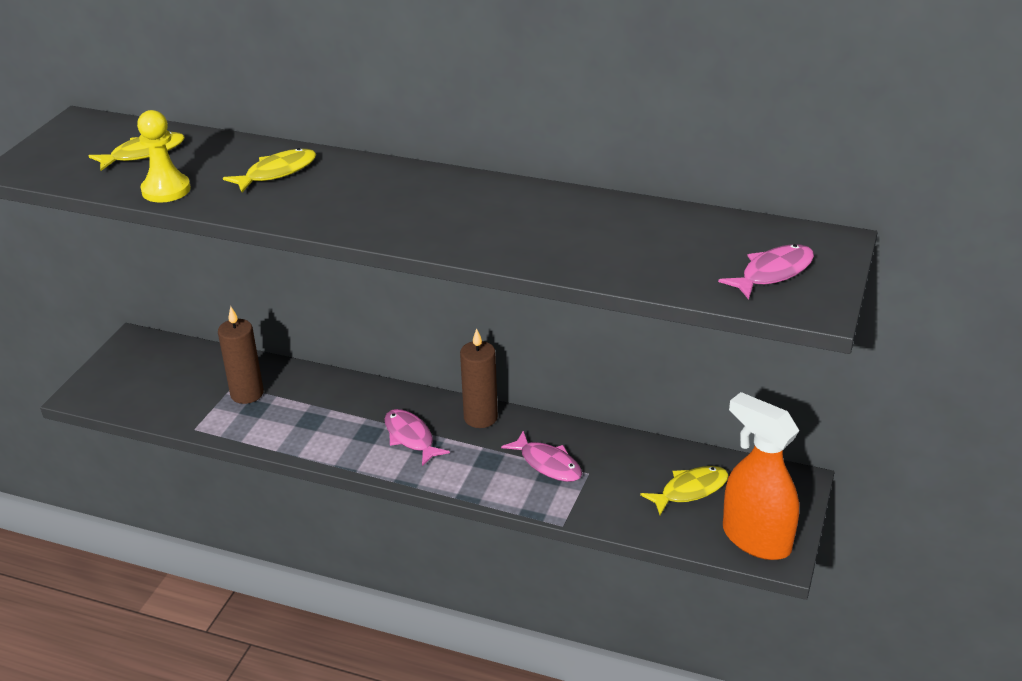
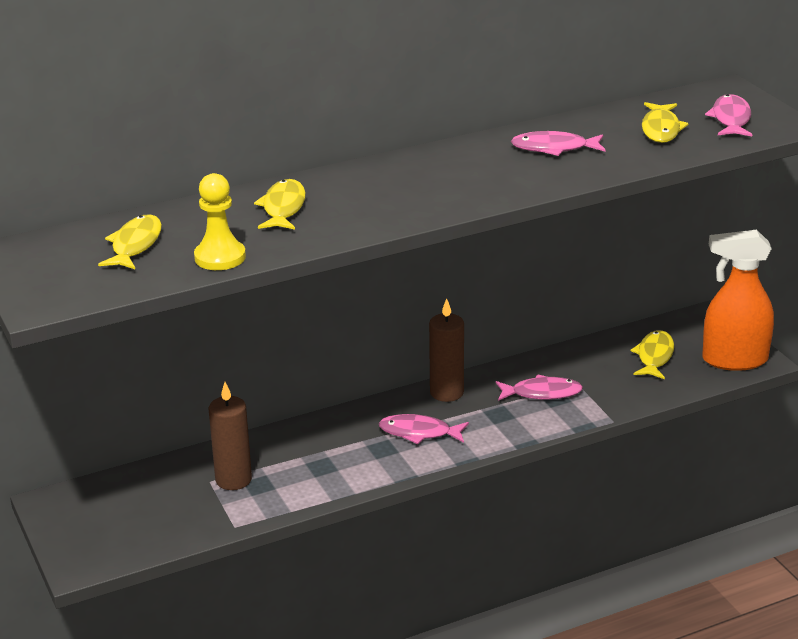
camera: 45 degrees left, 5 degrees down
none -> pink fish [511,131,606,156]
none -> yellow fish [642,102,689,143]

